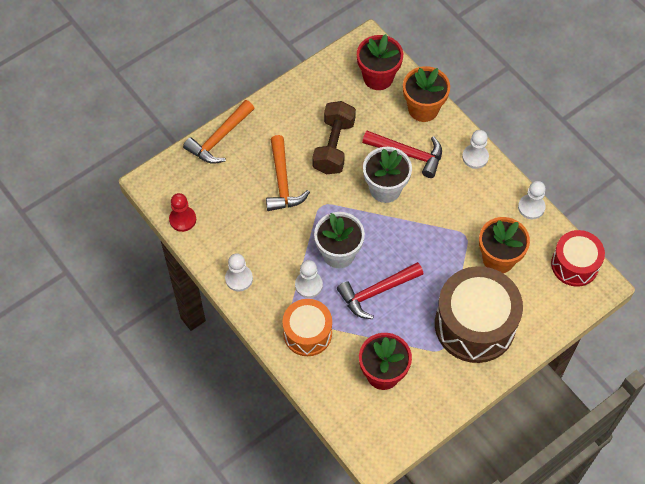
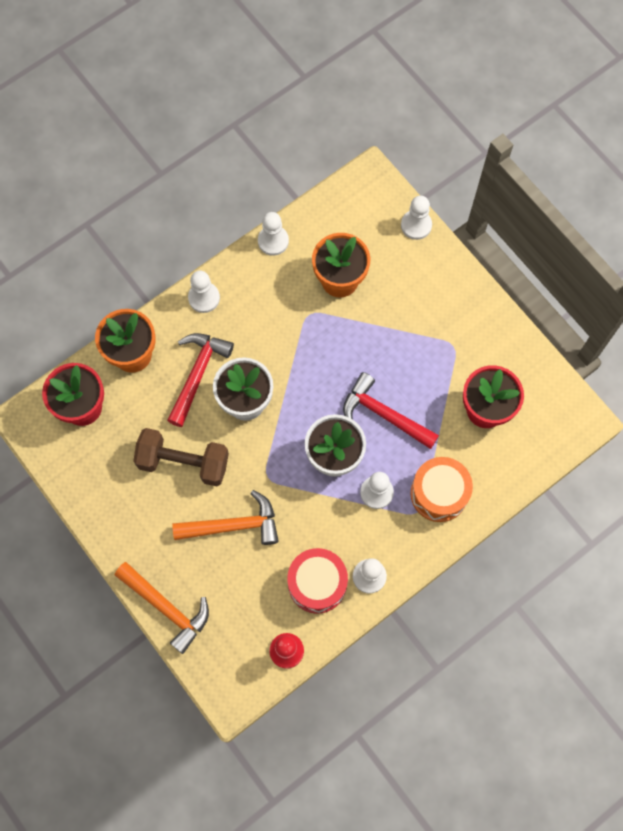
camera: 90 degrees left, 10 degrees up
red hammer [337,262,424,319] -> red hammer turned 150 degrees clockwise [343,372,439,449]
brown drum [435,266,523,363] -> none
red drum [551,230,605,287] -> red drum moved to [287,548,348,614]
none -> white pawn [401,196,432,240]

